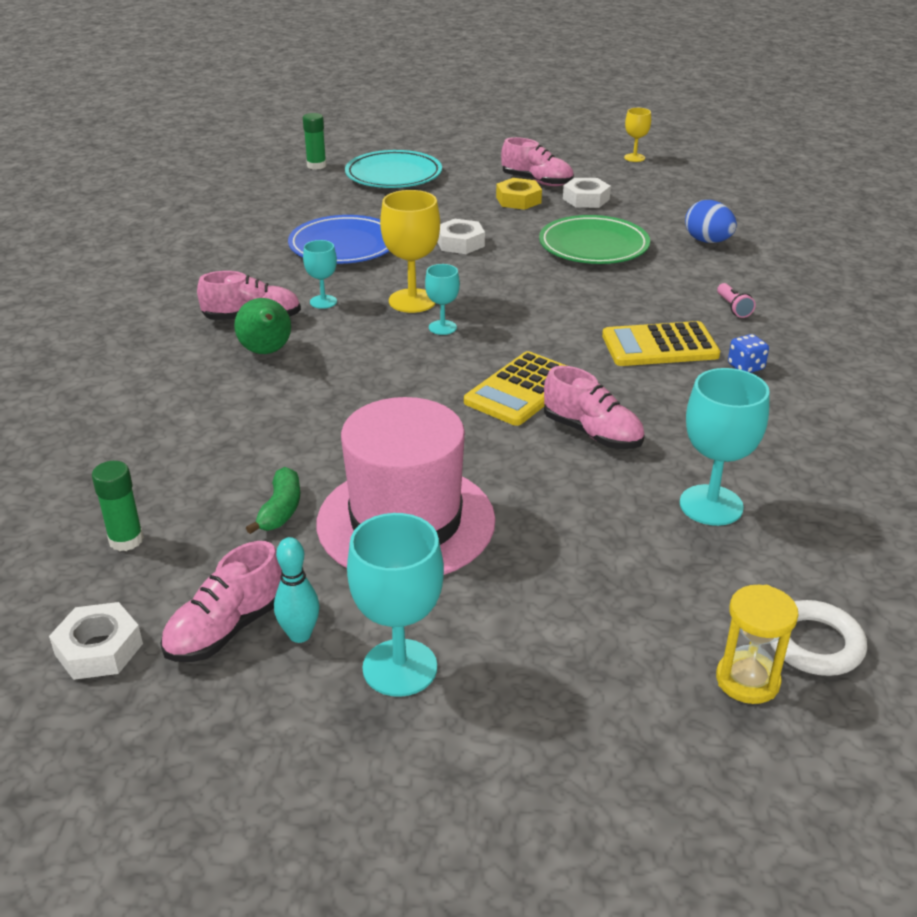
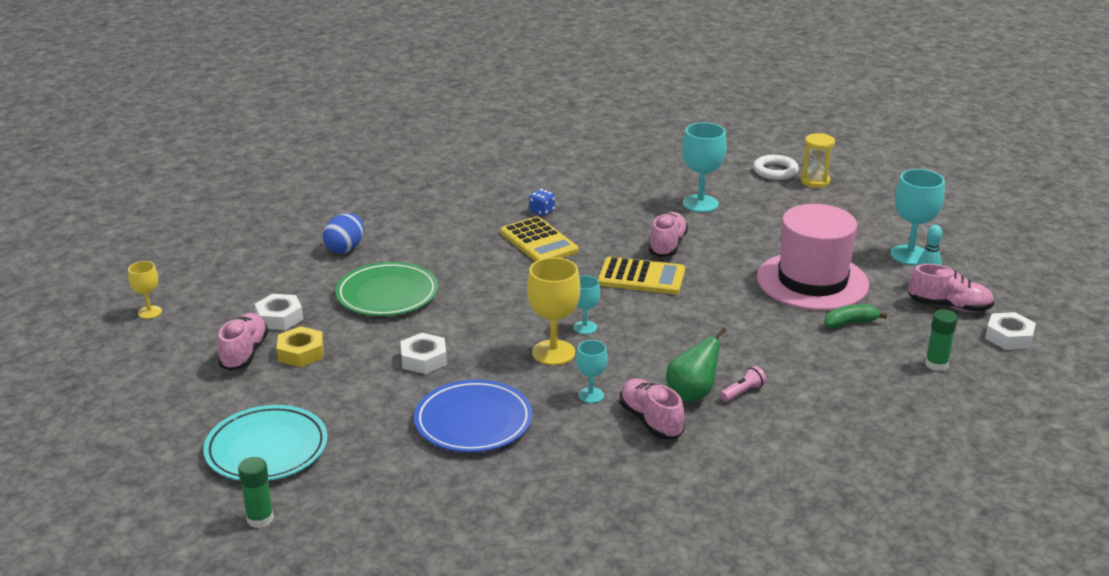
camera: 115 degrees left, 5 degrees down
pink flashlight [717,283,756,318] -> pink flashlight moved to [720,366,766,402]

